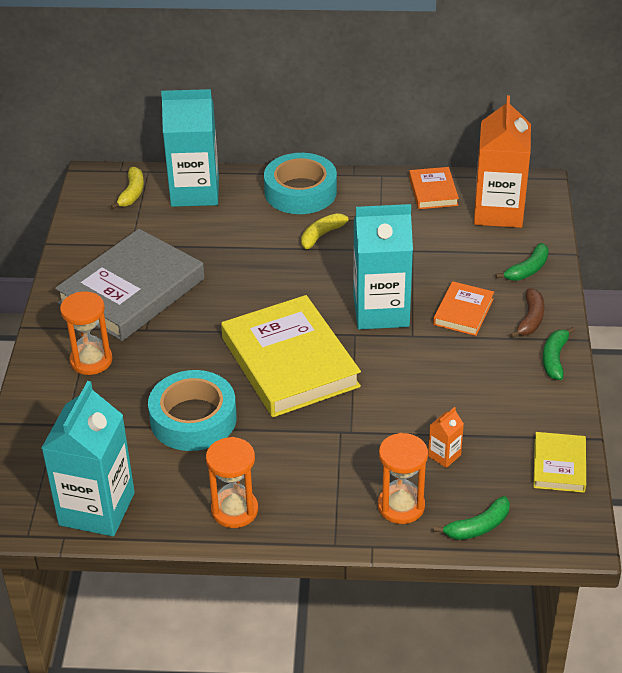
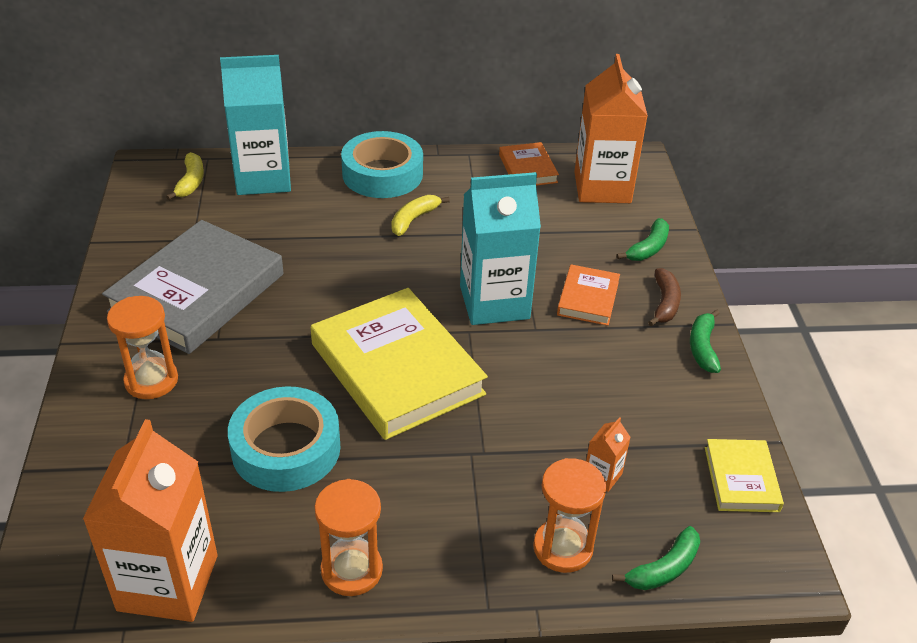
camera: 10 degrees left, 0 degrees up
turquoise carton [42,381,135,537] -> orange carton [82,419,218,622]

